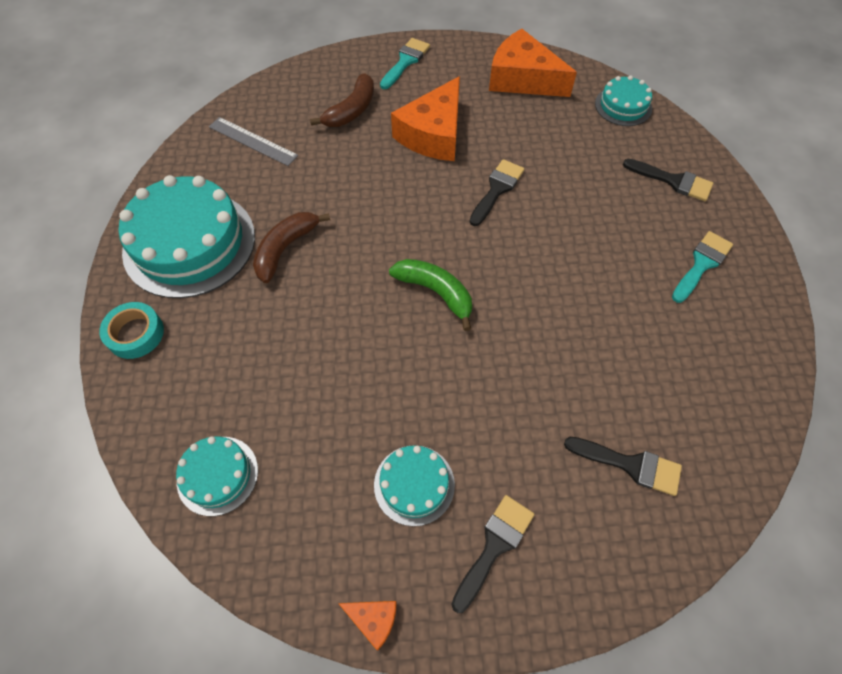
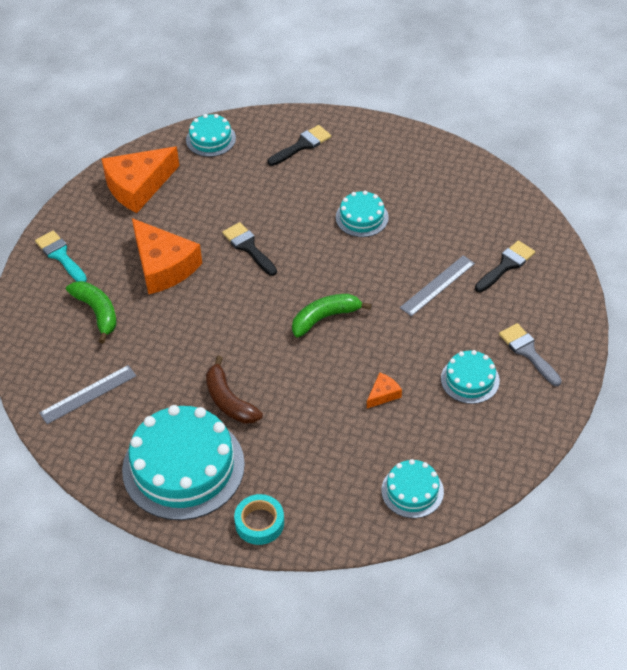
camera: 65 degrees left, 10 degrees down
brown banana [310,73,374,127] -> green banana [66,281,117,344]
orange cheese [338,601,397,650] -> orange cheese moved to [367,373,402,408]
black brush [451,495,535,613] -> grey brush [499,323,562,386]
turquoise brush [672,231,733,303] -> none
none -> turquoise cake [336,191,389,237]
none -> grey ruler [400,255,475,316]

